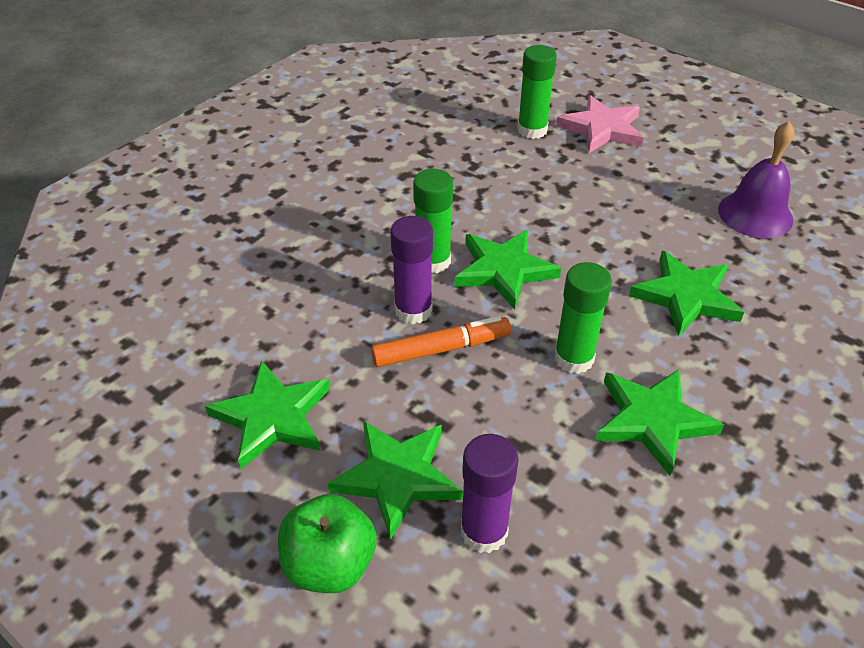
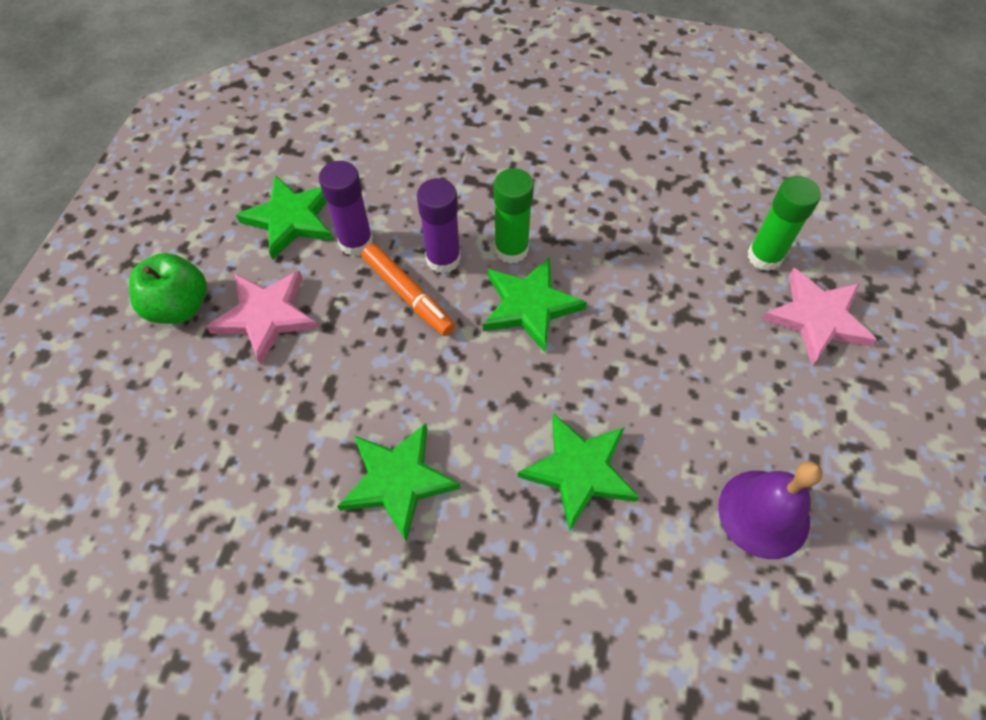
camera: 65 degrees right, 15 degrees up
green star [327,421,463,540] -> pink star [206,270,319,365]
purple glue stick [461,434,519,553] -> purple glue stick moved to [319,161,373,256]
green glue stick [554,262,612,374] -> none

